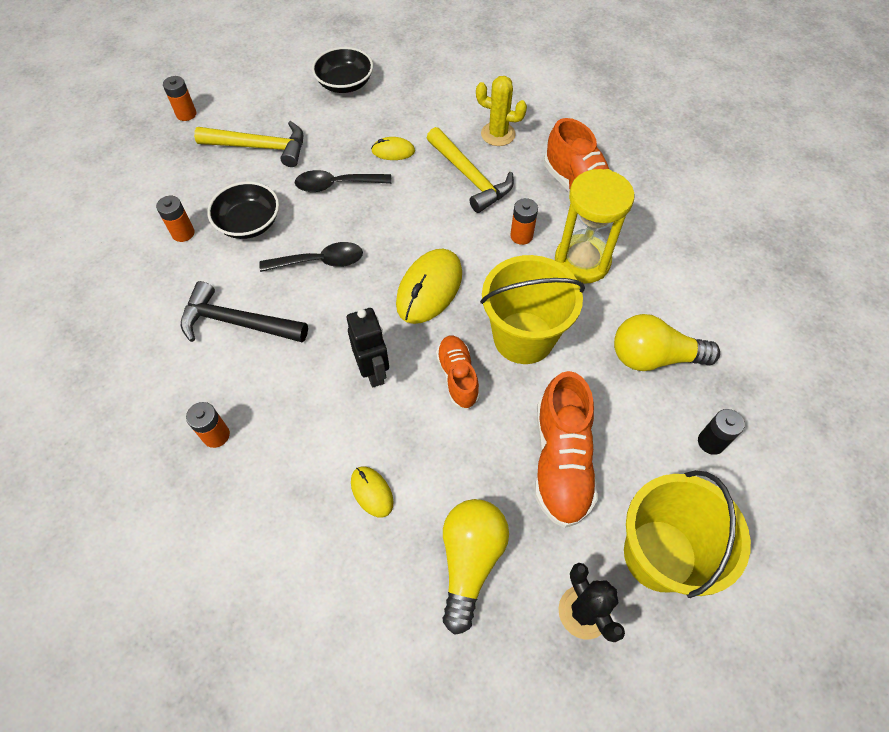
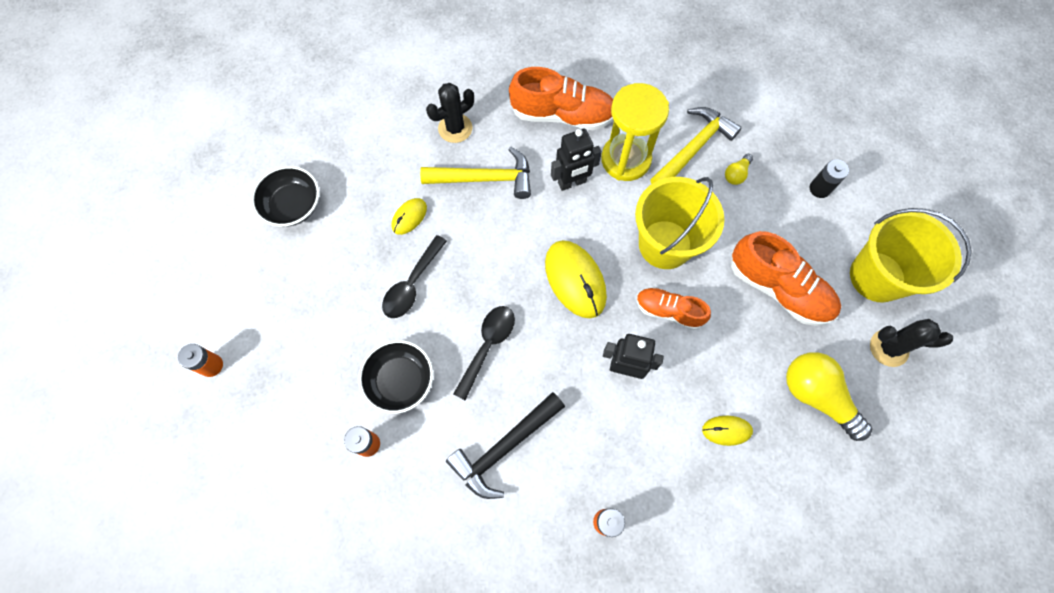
camera: 55 degrees left, 10 degrees up
yellow hammer [194,121,303,167] -> yellow hammer moved to [650,107,742,184]
yellow cactus [476,76,527,146] -> black cactus [426,83,474,143]
orange battery [510,198,538,245] -> black robot [551,129,602,191]
yellow light bulb [614,314,720,371] -> yellow light bulb [725,154,753,185], size x0.47

